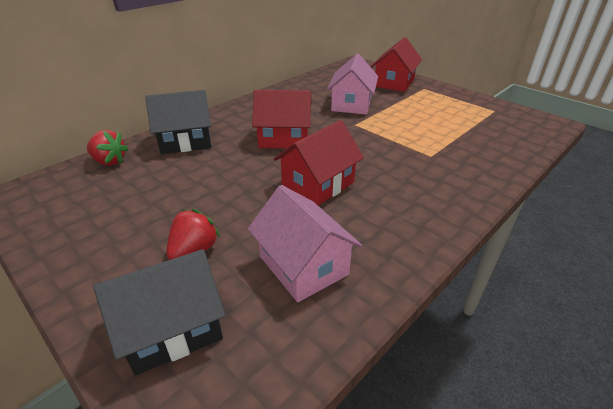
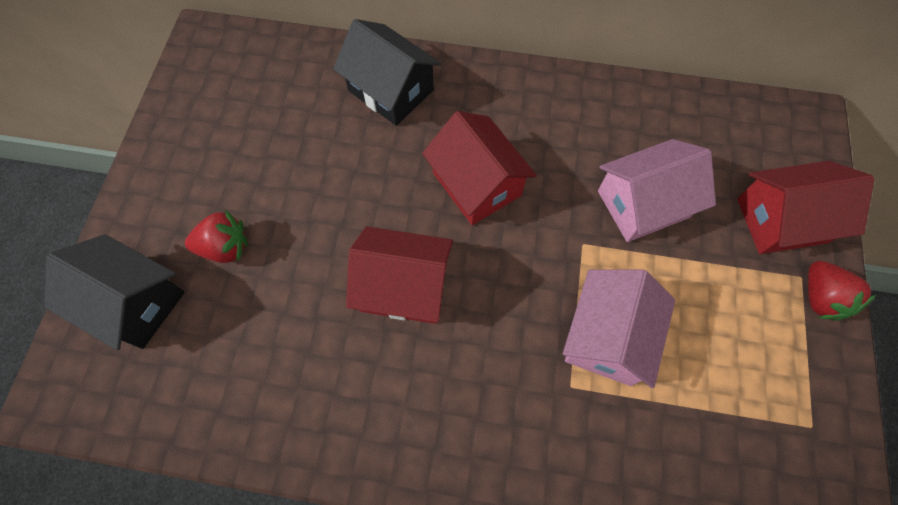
camera: 55 degrees right, 30 degrees up
red strawberry [87,130,128,166] -> red strawberry moved to [808,261,877,321]
pink house [248,185,362,302] -> pink house moved to [563,270,675,388]

